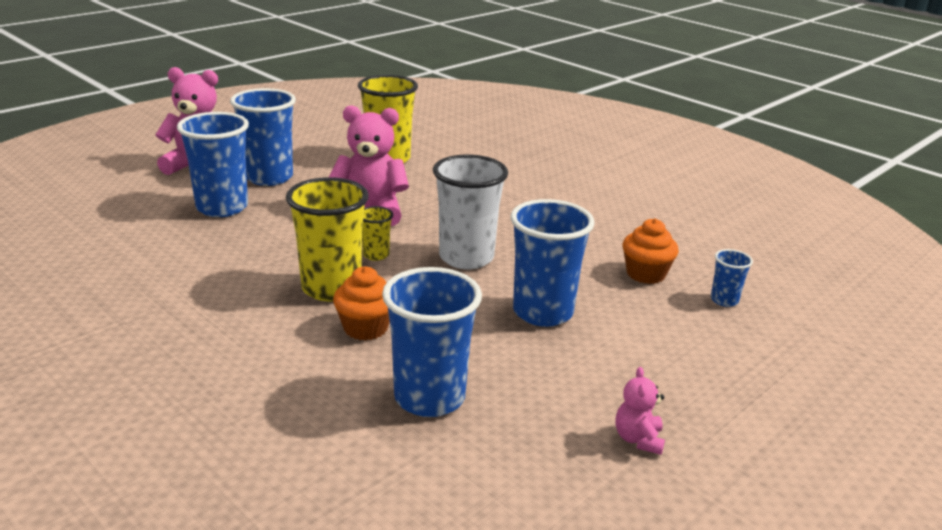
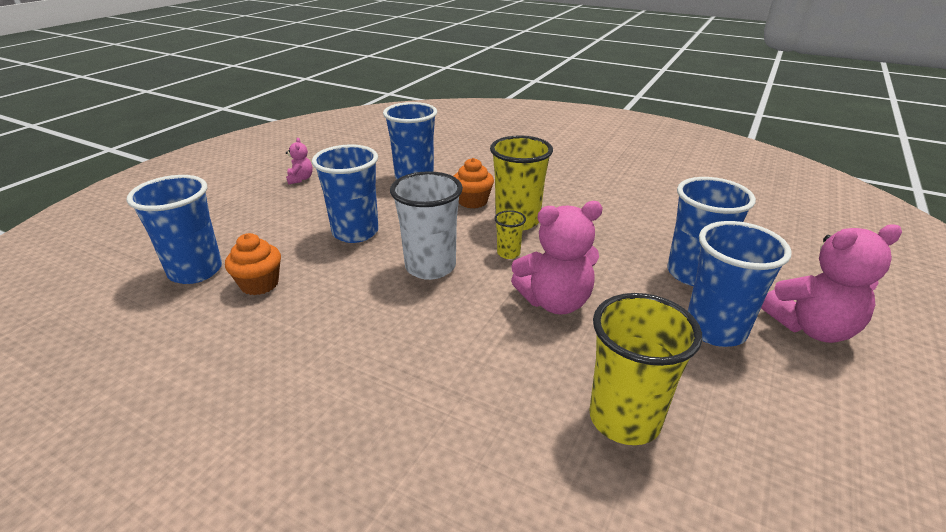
camera: 165 degrees right, 5 degrees up
blue cup [711,249,753,307] -> blue cup [127,175,222,284], size x2.09

